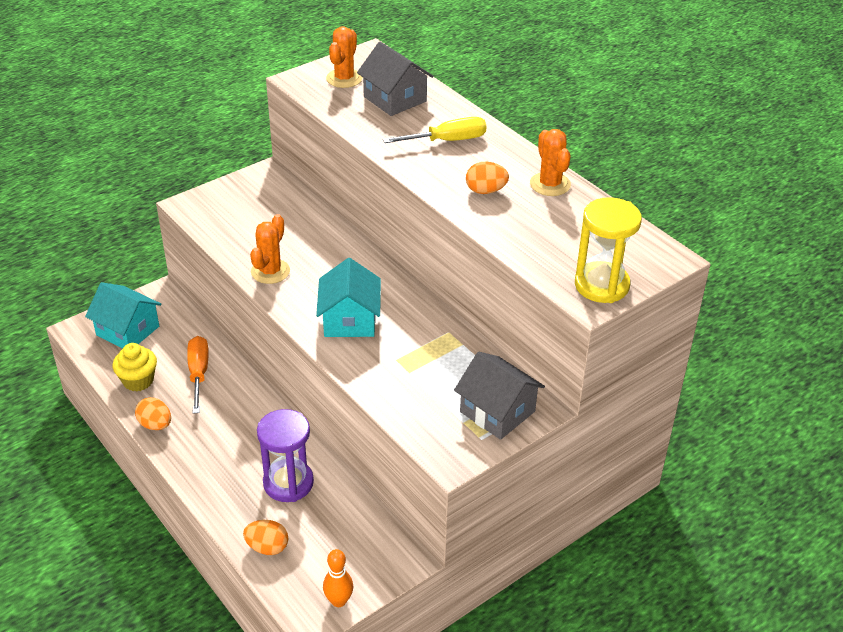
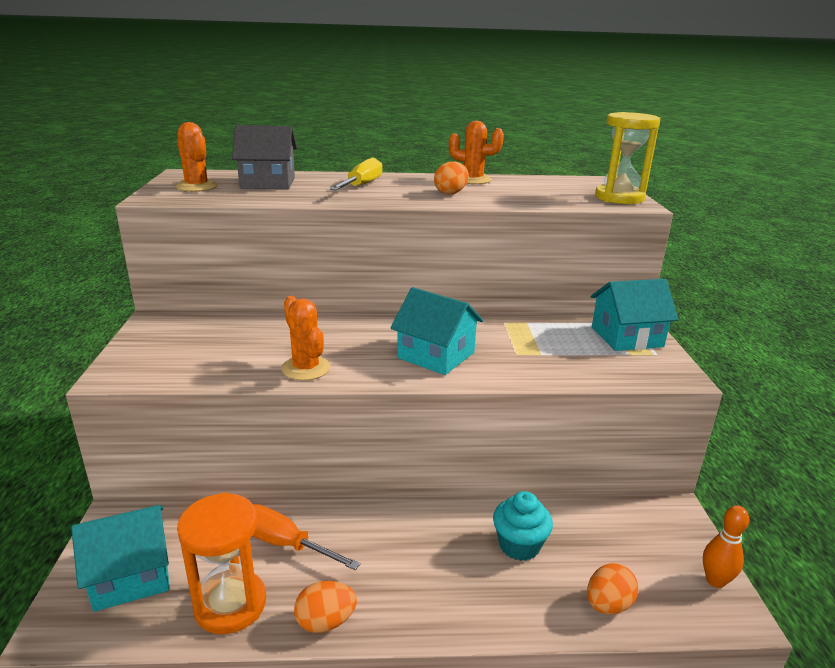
camera: 55 degrees left, 15 degrees down
yellow cupcake [112,343,157,392] -> orange hourglass [177,492,266,634]
purple hourglass [257,409,314,502] -> turquoise cupcake [493,491,553,561]
grey house [454,352,545,440] -> turquoise house [590,279,678,351]

